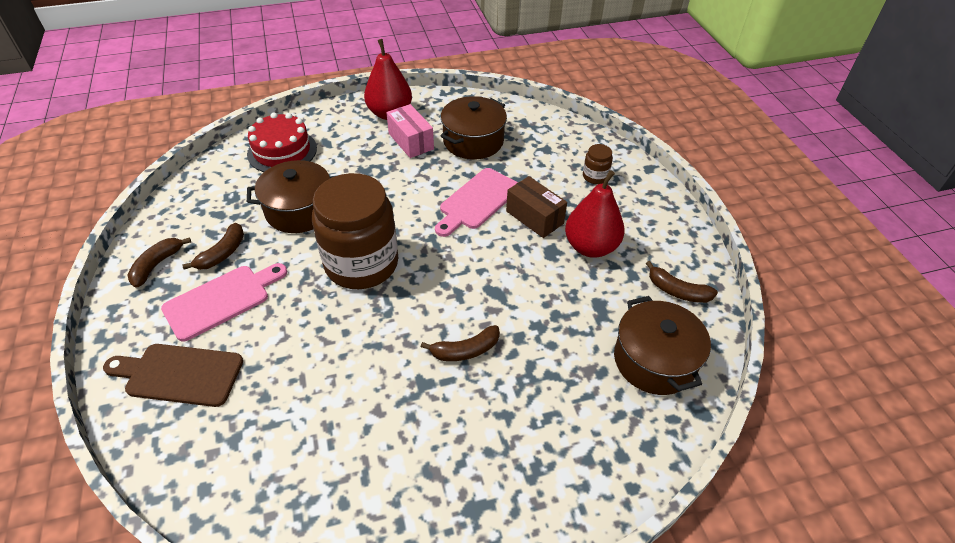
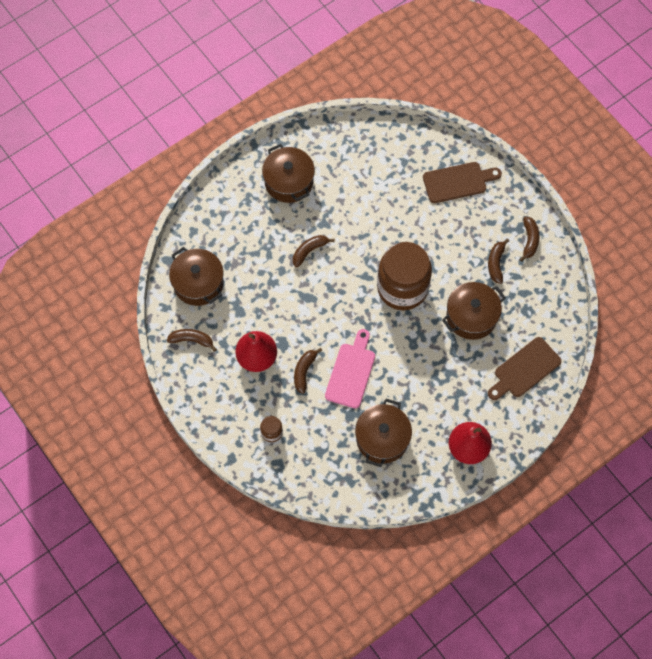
camera: 160 degrees right, 20 degrees up
pink cutting board [161,263,287,341] -> none
red cake [247,113,317,172] -> brown cutting board [488,337,562,400]
pink box [386,104,434,158] -> none
brown box [506,176,567,238] -> brown banana [294,348,322,394]
none -> brown pot [262,144,315,203]

